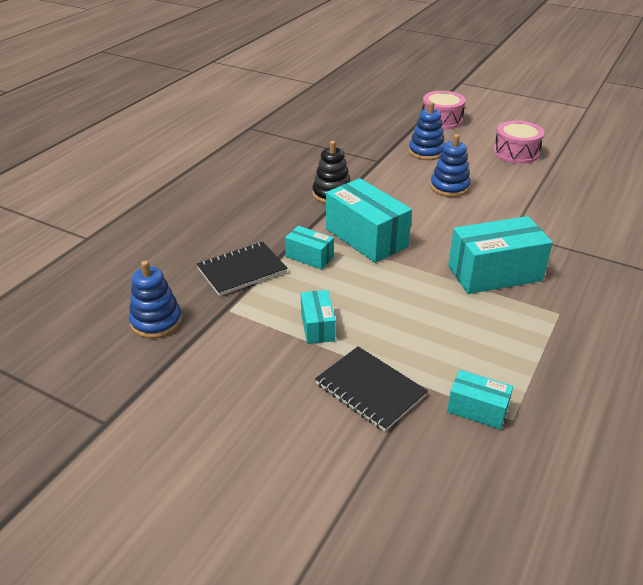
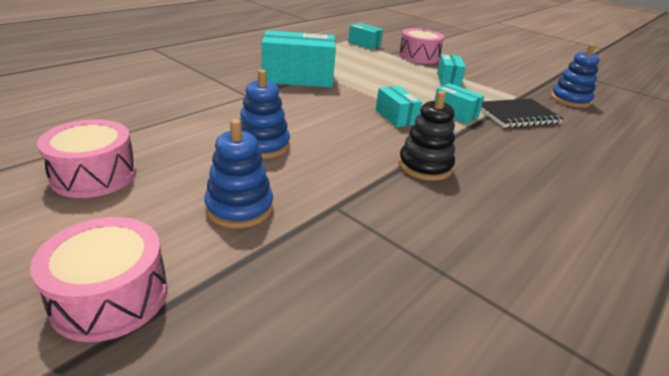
camera: 170 degrees left, 5 degrees down
black notebook [315,346,428,432] -> pink drum [399,28,444,64]
turquoise box [326,178,412,263] -> turquoise box [376,86,422,127], size x0.53

